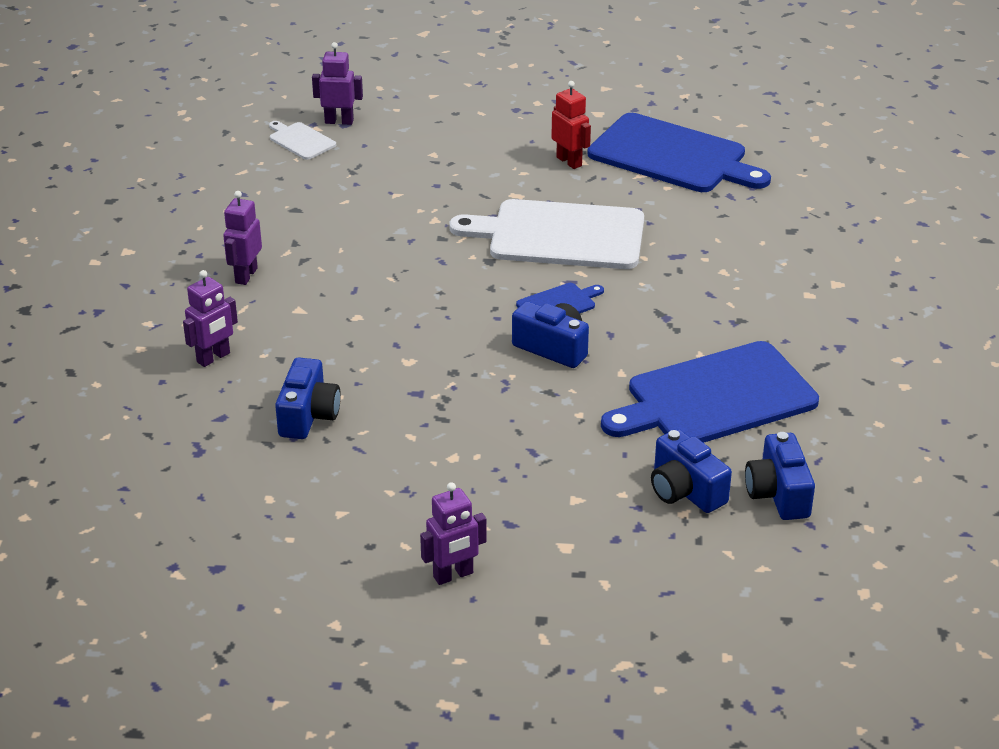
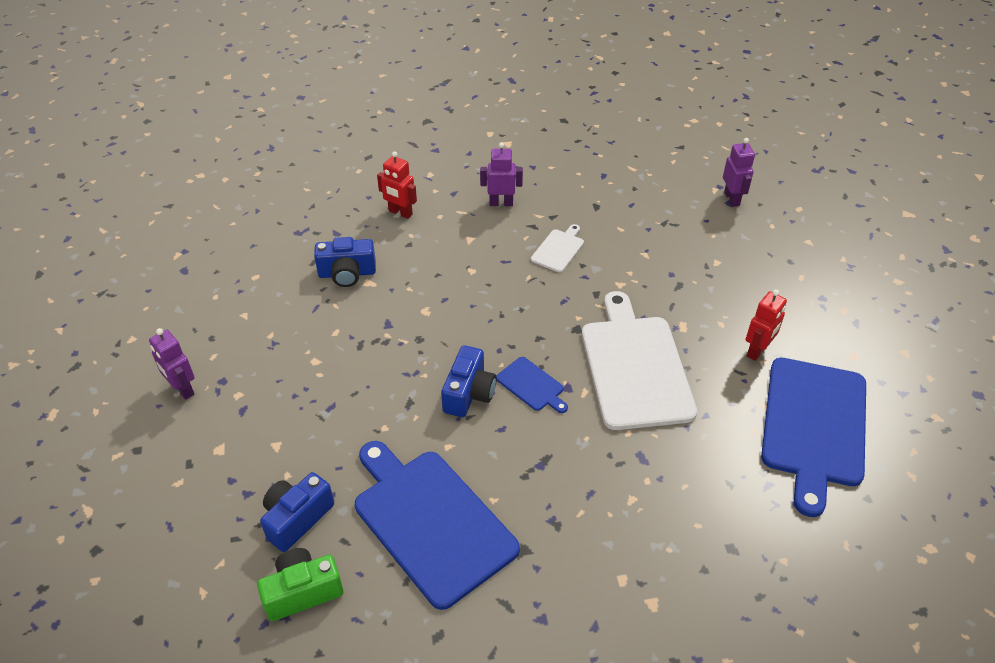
camera: 75 degrees right, 10 degrees up
purple robot [183,270,238,367] -> red robot [377,151,417,219]
white cutting board [269,121,336,160] -> white cutting board moved to [531,224,584,272]
blue camera [745,432,815,520] -> green camera [257,548,343,621]

